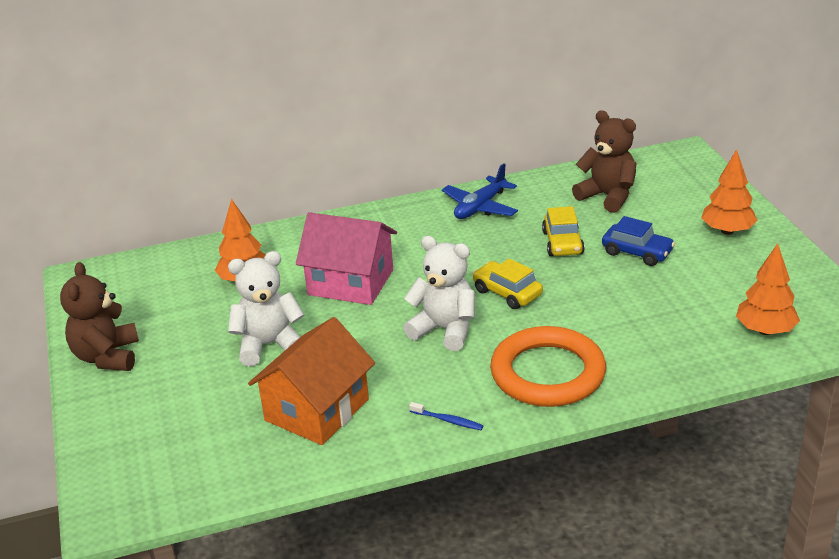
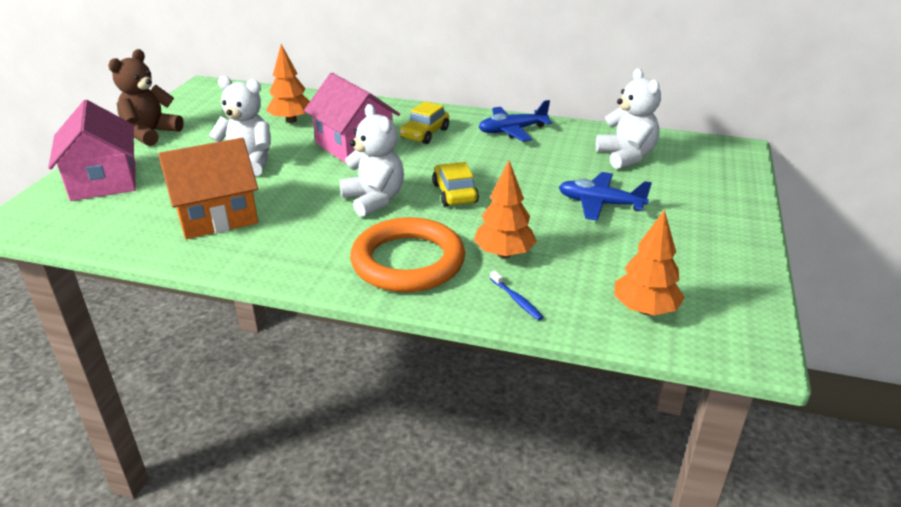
camera: 30 degrees right, 0 degrees up
blue toothbrush [409,402,483,430] -> blue toothbrush moved to [490,270,543,320]
yellow car [542,206,585,256] -> yellow car moved to [400,101,449,144]
brown teddy bear [572,110,637,213] -> white teddy bear [595,68,661,169]
blue car [602,216,675,266] -> blue plane [559,172,652,221]
orange tree [701,149,758,235] -> orange tree moved to [474,160,537,258]
none -> pink house [48,100,136,201]

